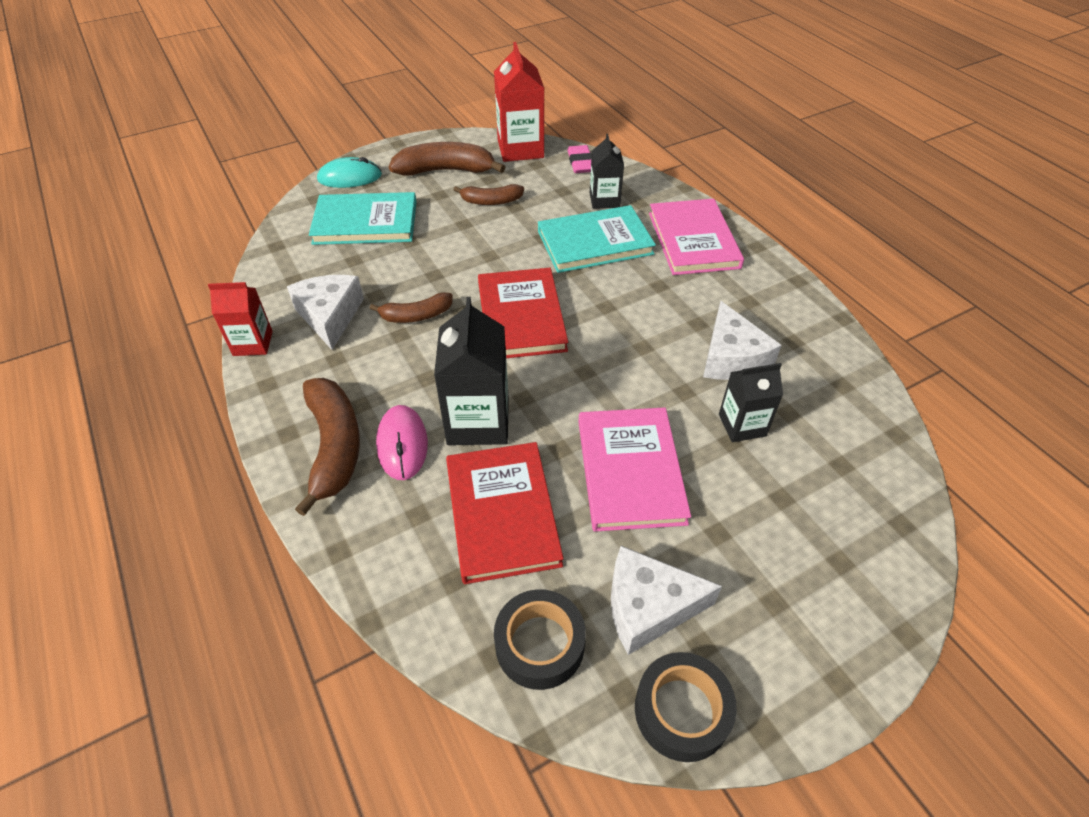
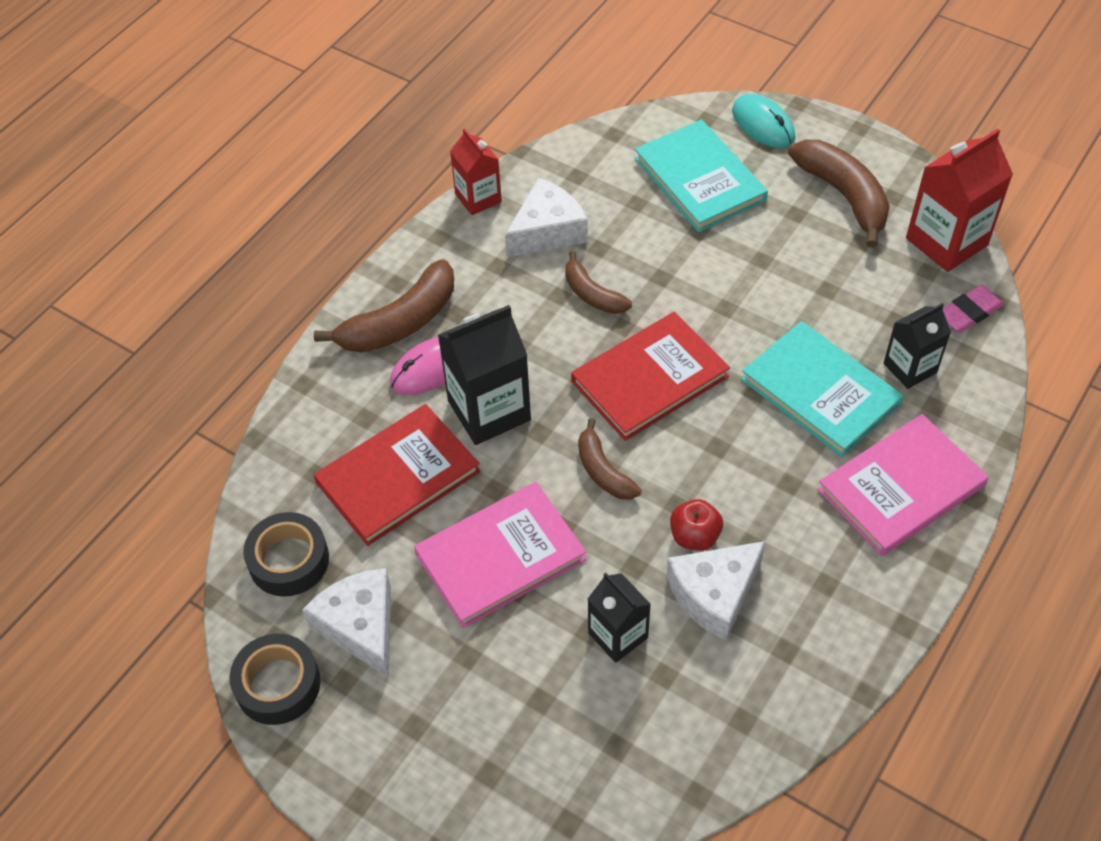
camera: 65 degrees right, 5 degrees up
brown banana [453,184,524,205] -> brown banana moved to [578,418,642,500]
none -> red apple [670,499,723,551]

